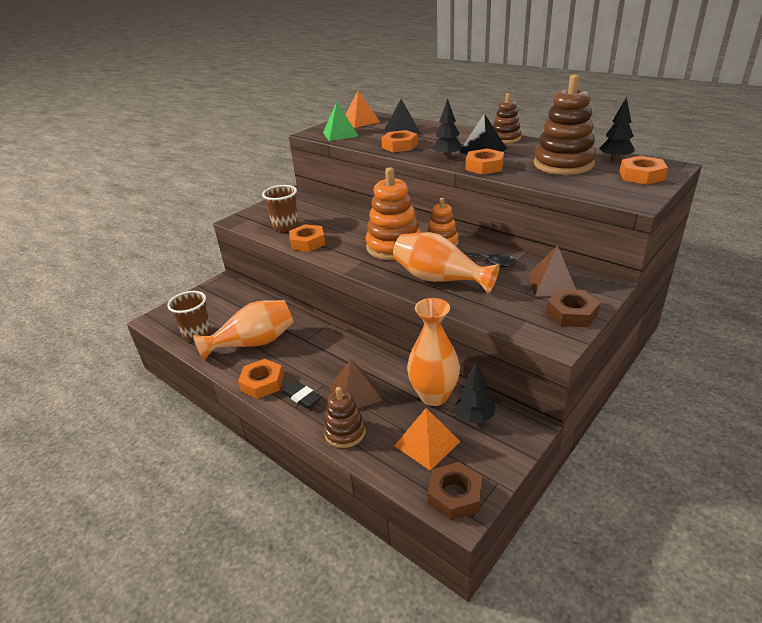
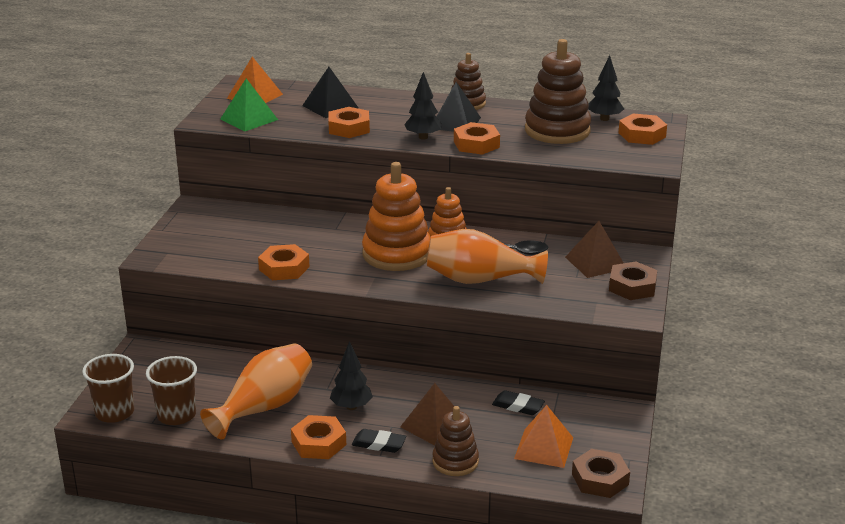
camera: 30 degrees left, 5 degrees down
brown cup [262,185,299,232] -> brown cup moved to [82,354,134,423]
orange vase [407,298,460,406] -> black eraser [492,390,545,415]
black tree [454,361,495,423] -> black tree moved to [330,341,373,410]

